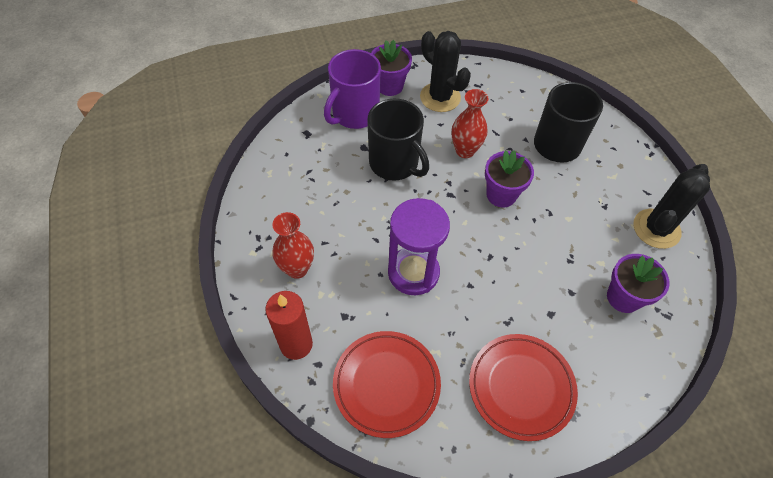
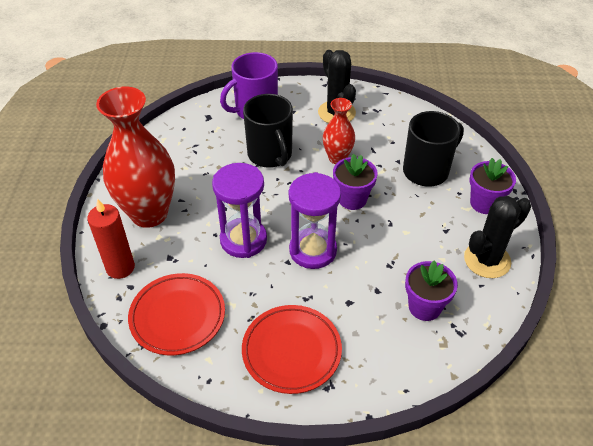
camera: 20 degrees right, 10 degrees down
red vase [273,212,314,279] -> red vase [96,87,175,228], size x1.92
purple flower pot [371,40,412,96] -> purple flower pot moved to [469,158,516,214]
none -> purple hourglass [289,172,341,269]

